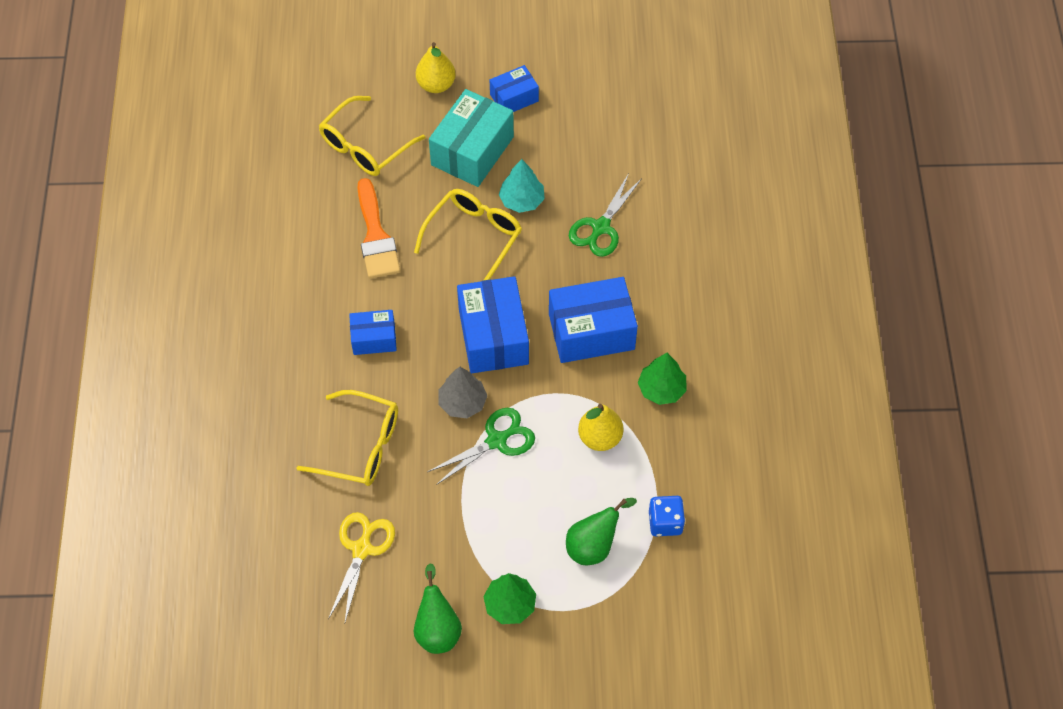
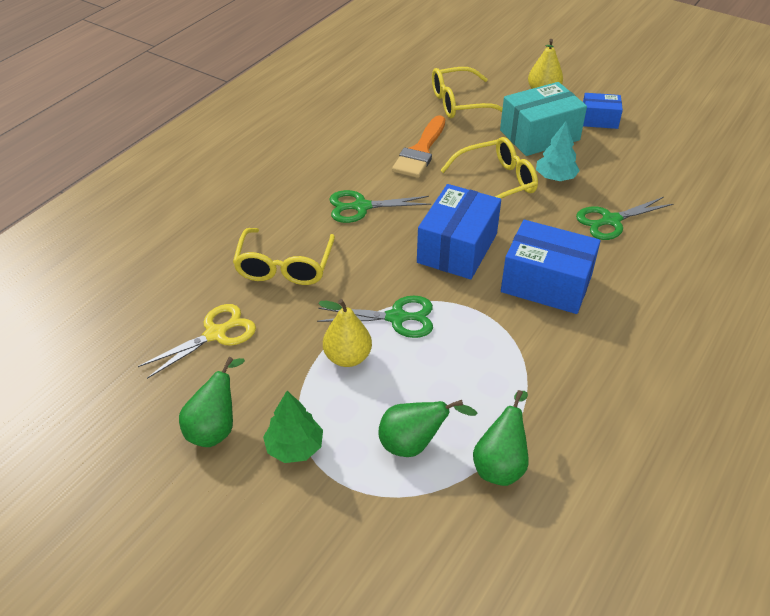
camera: 35 degrees right, 15 degrees down
yellow glasses [297,390,398,486] -> yellow glasses turned 45 degrees clockwise [233,228,335,285]
blue box [349,310,397,355] -> green scissors [329,190,431,223]
grey tree [438,367,487,418] -> none
yellow pear [578,404,624,451] -> yellow pear moved to [318,299,372,367]
green tree [638,353,687,405] -> none
blue dice [649,496,685,536] -> green pear [473,390,529,486]

